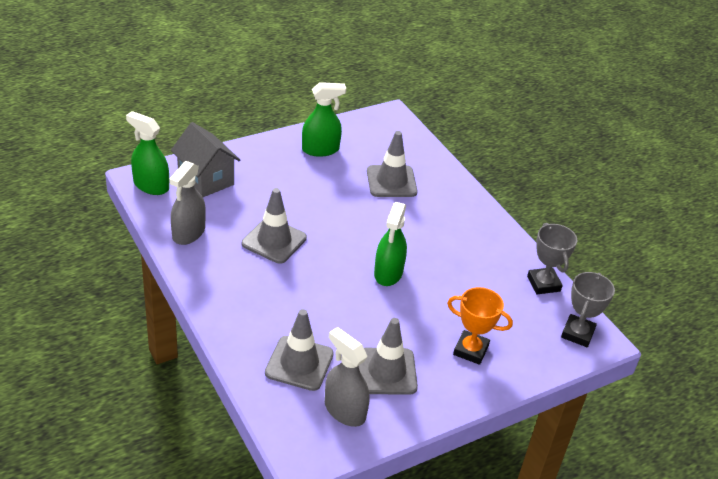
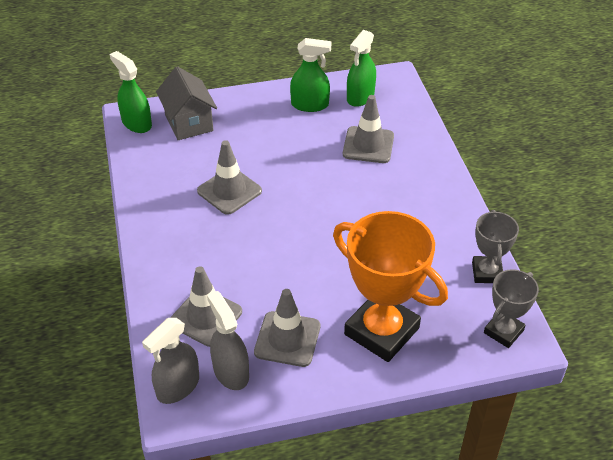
camera: 20 degrees right, 5 degrees up
grey spray bottle [169,161,206,245] -> grey spray bottle moved to [142,318,199,404]
green spray bottle [374,202,407,286] -> green spray bottle moved to [347,30,376,107]
orange trophy [447,287,513,365] -> orange trophy [333,211,448,362], size x1.86

